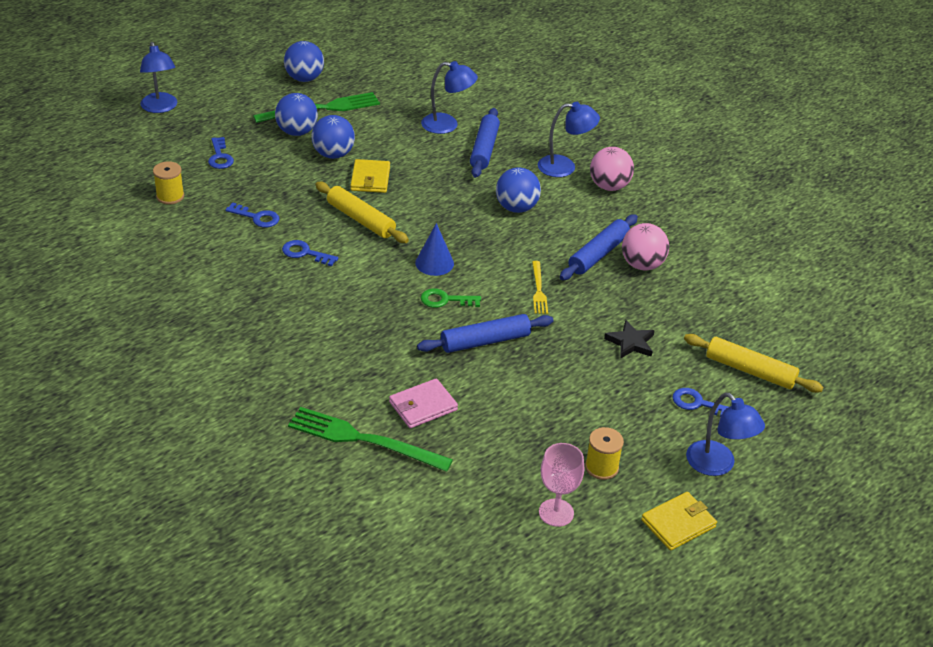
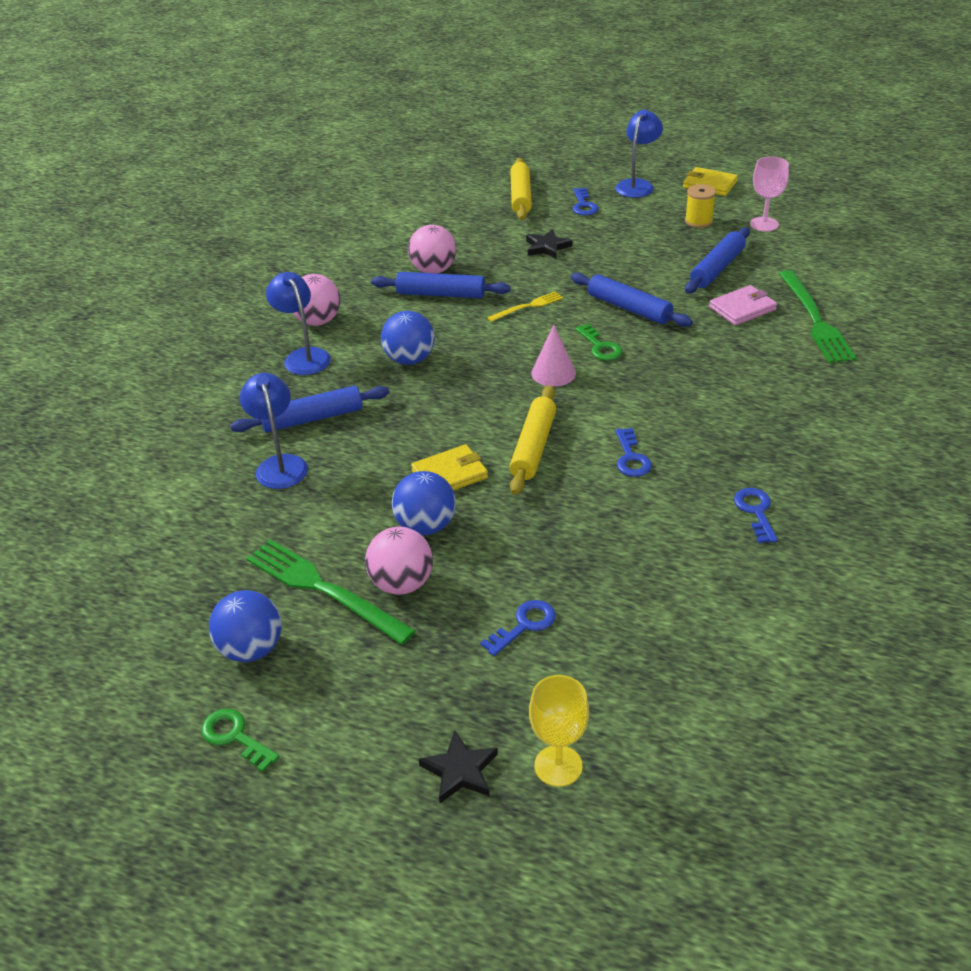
camera: 115 degrees left, 0 degrees up
blue lamp [140,42,177,113] -> black star [419,730,498,803]
yellow spool [153,161,184,205] -> none
blue key [225,202,279,228] -> blue key moved to [734,488,778,543]
blue ball [275,93,318,136] -> pink ball [365,527,433,595]
pink wallet [389,378,458,428] -> pink wallet turned 60 degrees counterclockwise [709,285,777,325]
blue cone [415,223,454,276] -> pink cone [531,325,576,387]
none -> green key [201,709,279,772]
none -> yellow goblet [529,675,589,787]
none -> blue rolling pin [685,227,750,294]

